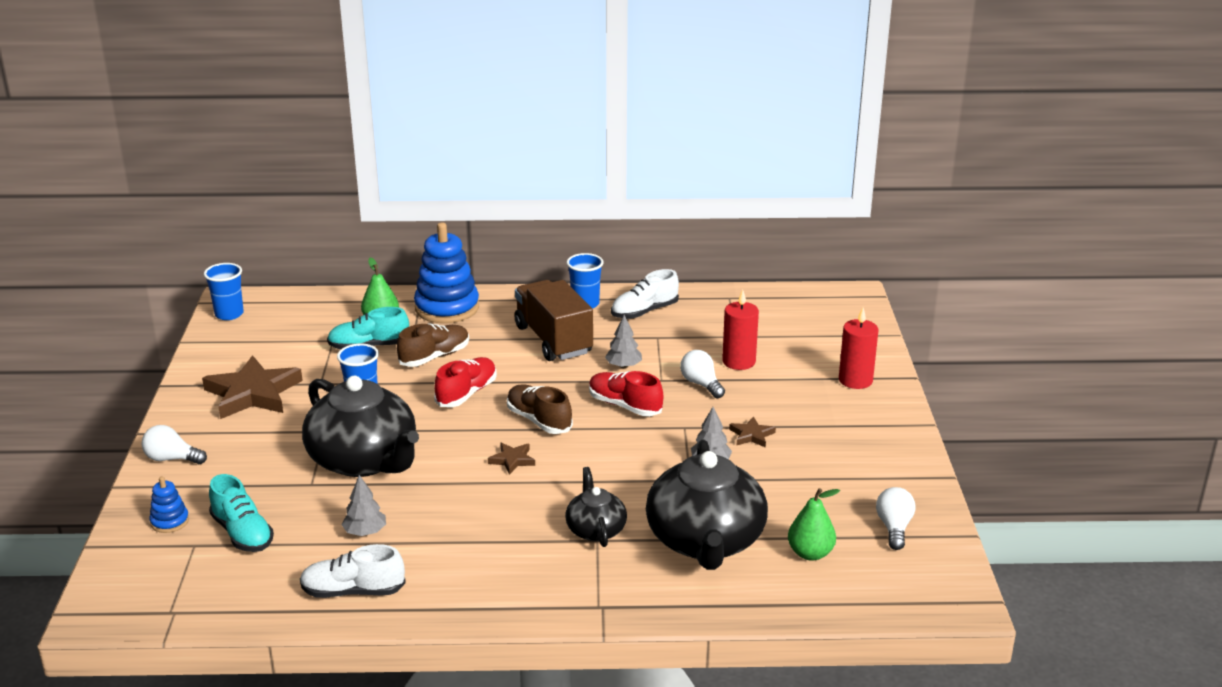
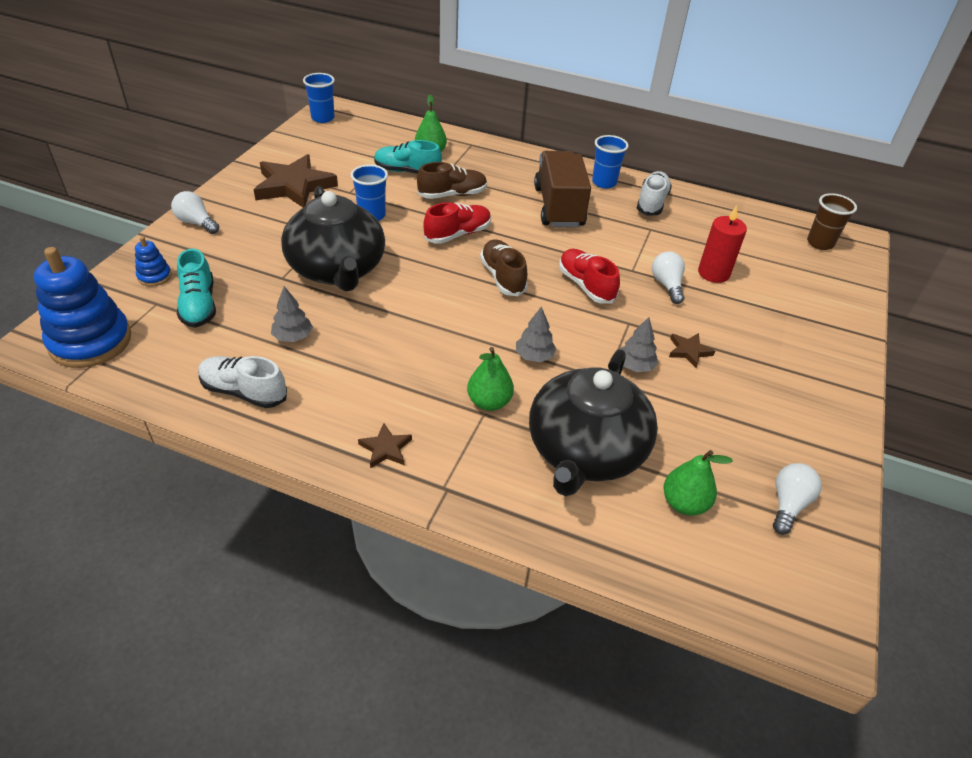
camera: 20 degrees right, 15 degrees up
blue stacking toy [414,222,479,323] -> blue stacking toy moved to [34,247,131,368]
brown star [488,442,535,475] -> brown star moved to [358,423,412,468]
black teapot [565,467,627,547] -> green pear [467,347,514,411]
grey tree [605,315,642,368] -> grey tree moved to [516,306,557,362]
white shoe [611,269,679,319] -> white shoe turned 120 degrees clockwise [637,171,672,216]
red candle [839,308,878,389] -> none
none -> brown cup [807,193,857,250]

